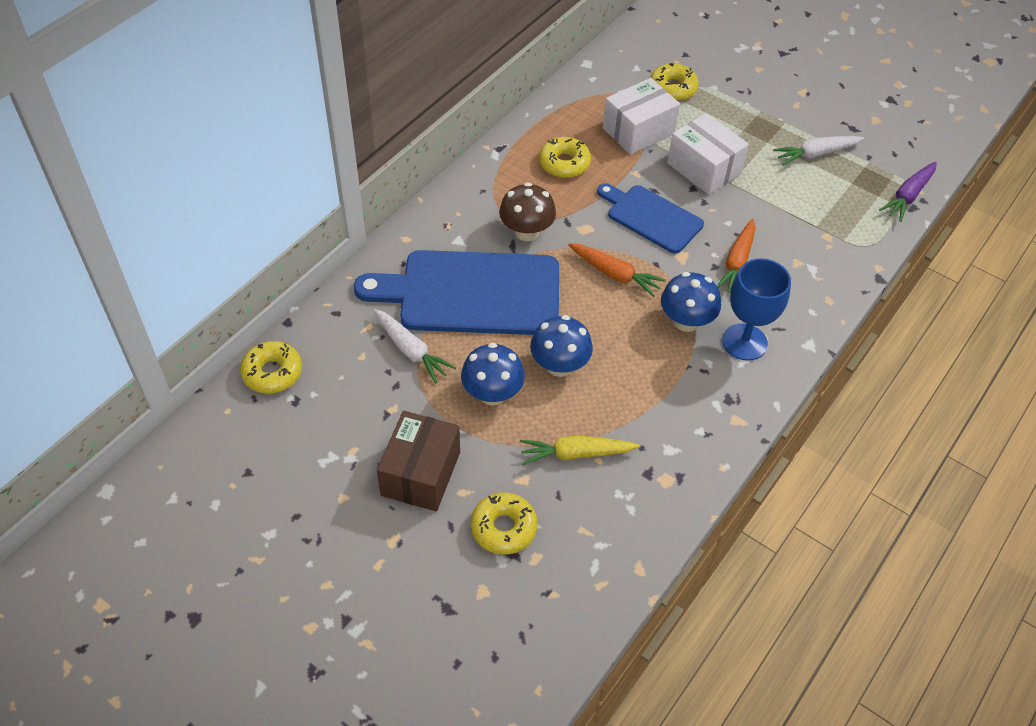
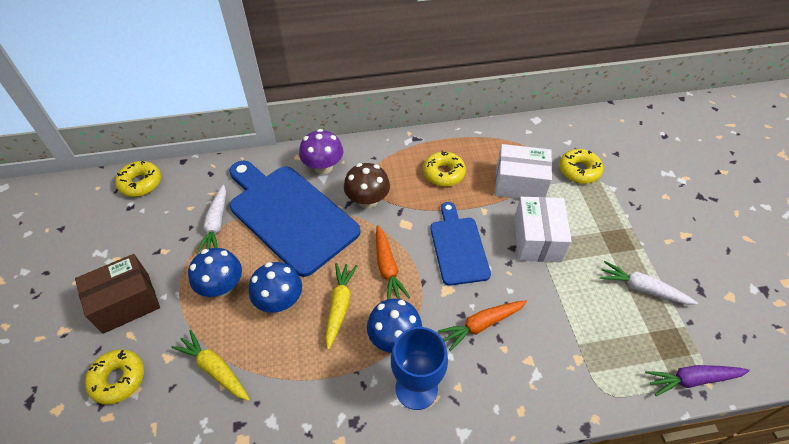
camera: 45 degrees right, 0 degrees up
none -> purple mushroom [299,129,343,174]
none -> yellow carrot [325,263,357,350]

